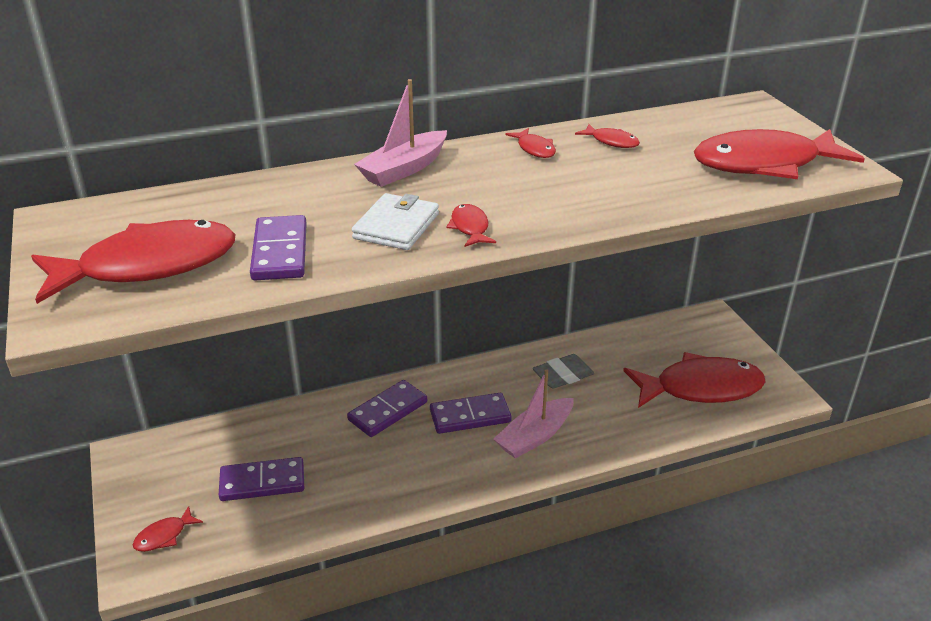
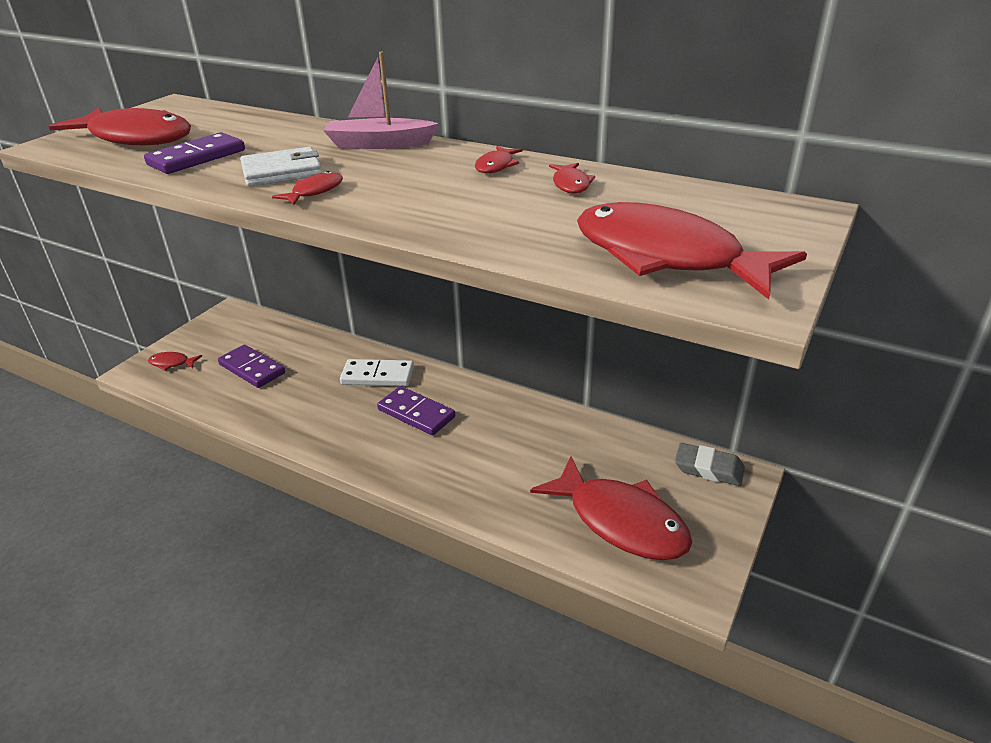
camera: 50 degrees right, 0 degrees up
purple domino [347,380,427,437] -> white domino [340,359,414,386]
pink boat [493,369,573,459] -> none
grey eraser [532,354,594,389] -> grey eraser moved to [675,443,745,486]

